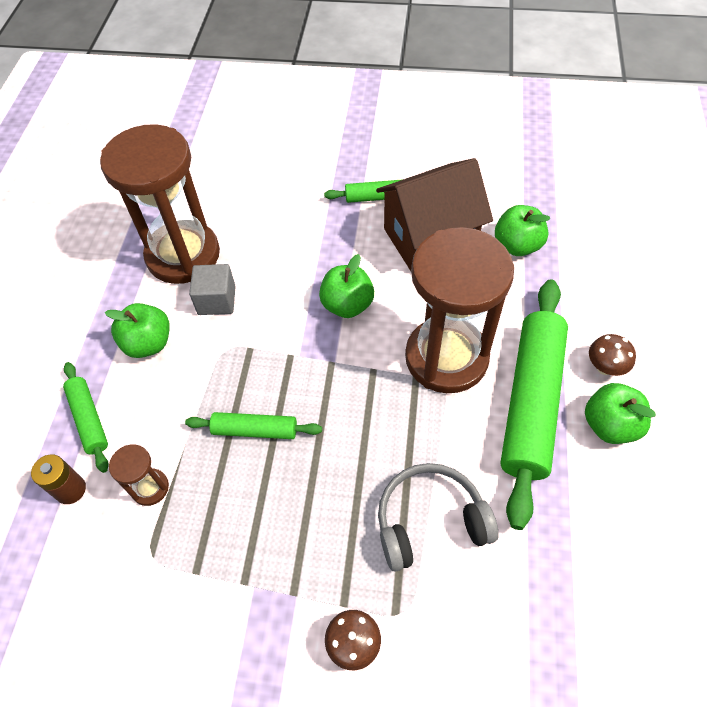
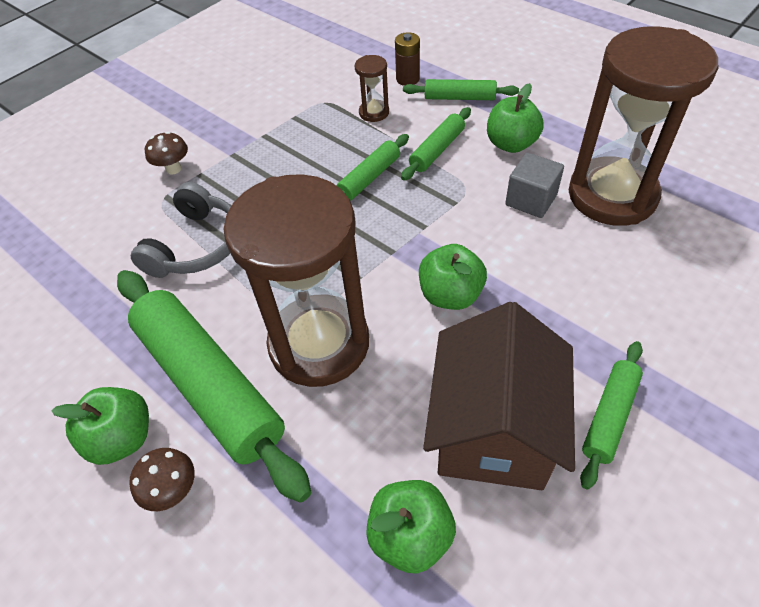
camera: 125 degrees right, 5 degrees down
none -> green rolling pin [401,107,471,181]

